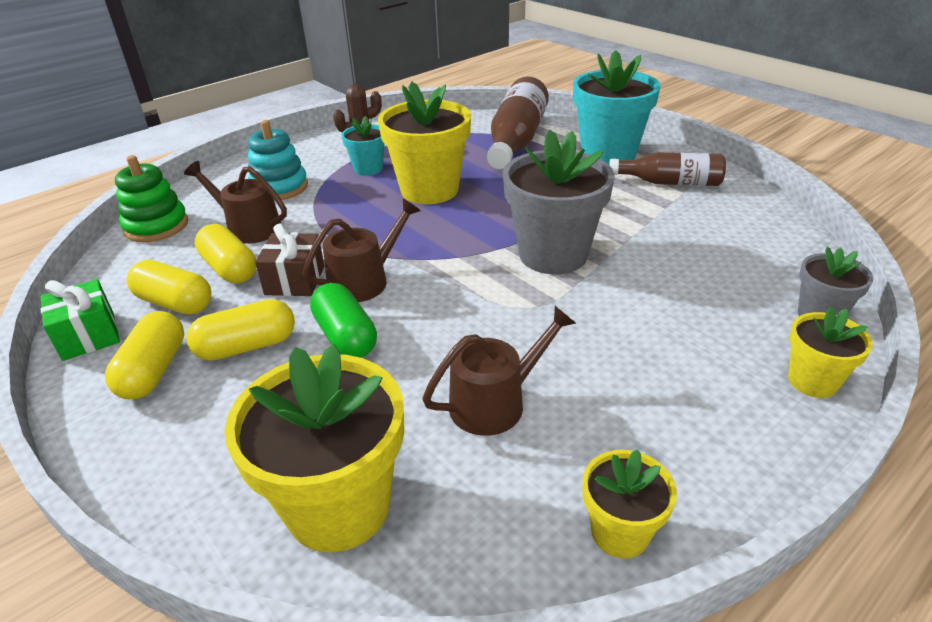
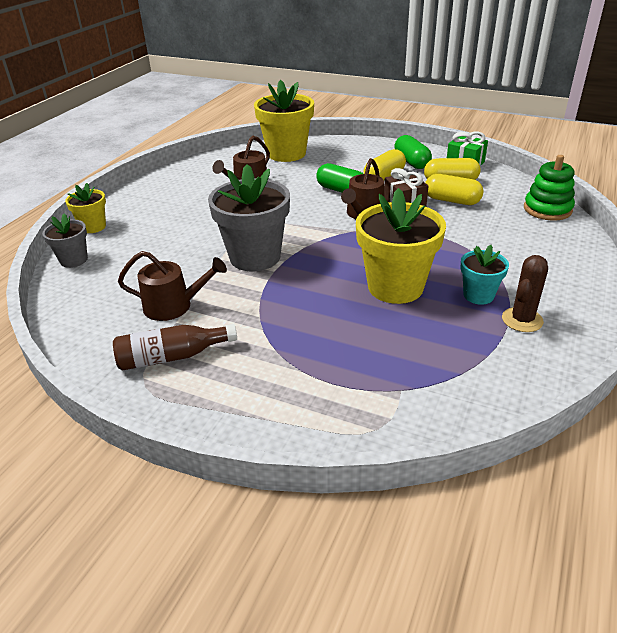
camera: 155 degrees right, 0 degrees up
yellow capsule [105,311,184,399] -> green capsule [394,135,432,169]
brown watering can [184,161,287,244] -> brown watering can moved to [118,251,227,321]
turquoise stacking toy [248,120,308,201] -> none
brown bottle [487,77,549,169] -> none
turquoise flower pot [573,50,661,165] -> none
yellow flower pot [582,449,677,558] -> none

